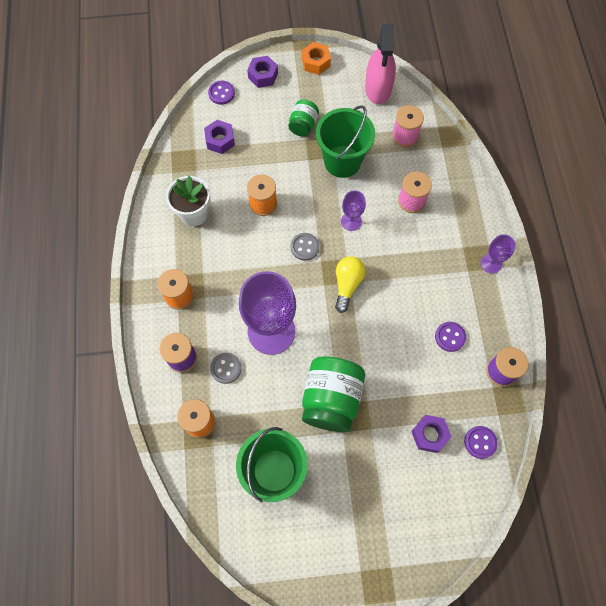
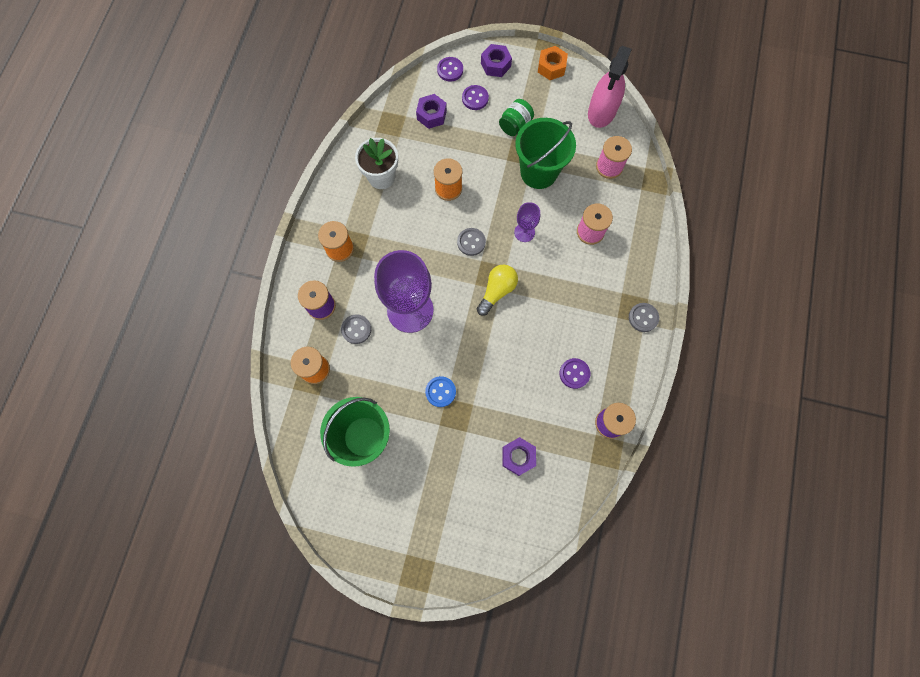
camera: 20 degrees right, 5 degrees up
green jar [302,356,365,432] -> blue button [425,376,456,407]
purple button [464,426,498,459] -> purple button moved to [462,85,489,110]
purple goblet [481,234,516,273] -> grey button [629,303,659,332]

